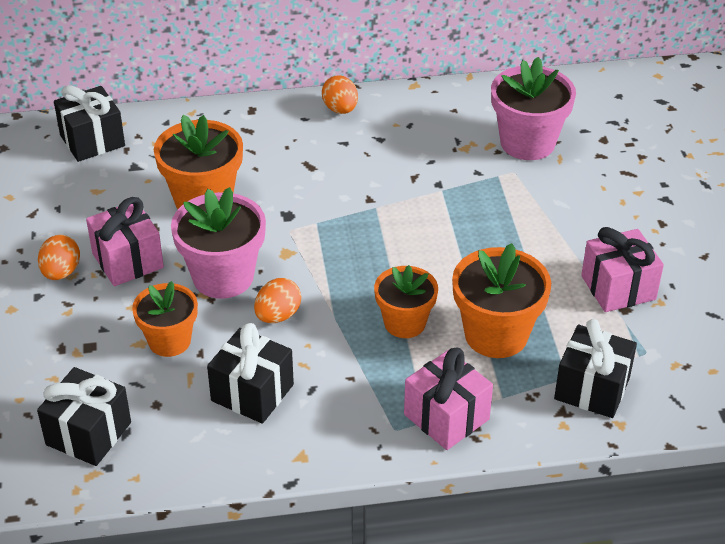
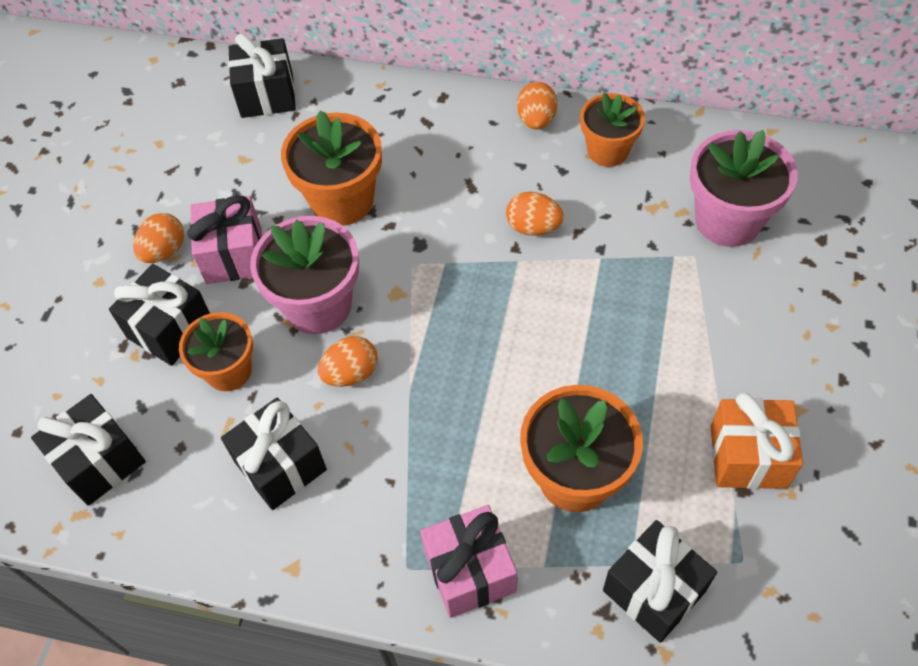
camera: 25 degrees right, 15 degrees up
orange flower pot [374,265,438,338] -> orange flower pot moved to [580,93,645,167]
pink gift [581,227,664,312] -> orange gift [711,393,803,489]
none -> black gift [109,264,210,366]
none -> orange egg [506,192,564,236]

